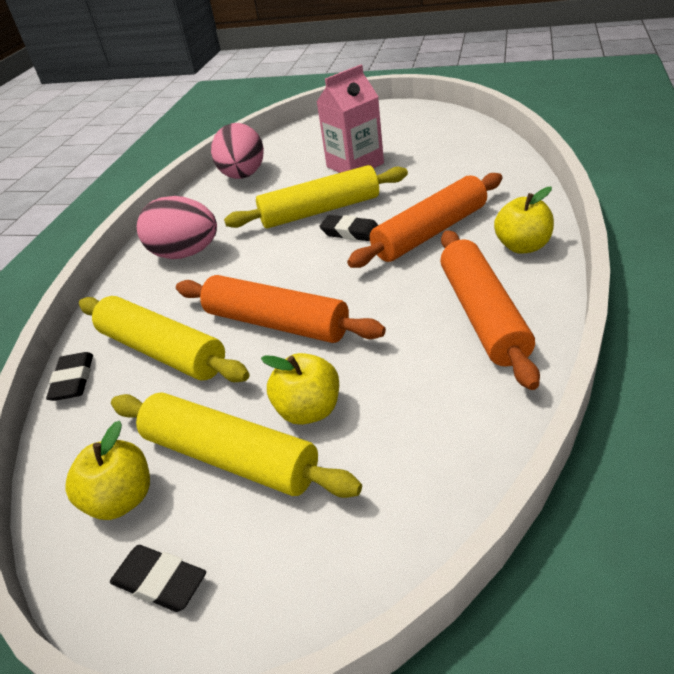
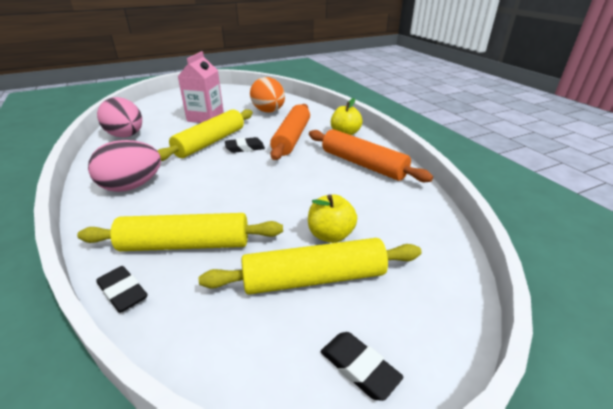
camera: 45 degrees left, 5 degrees down
yellow apple [65,421,150,520] -> none
black eraser [110,545,206,612] -> black eraser turned 60 degrees clockwise [321,332,404,401]
orange rolling pin [176,275,386,343] -> none
none -> orange egg [250,77,285,112]

